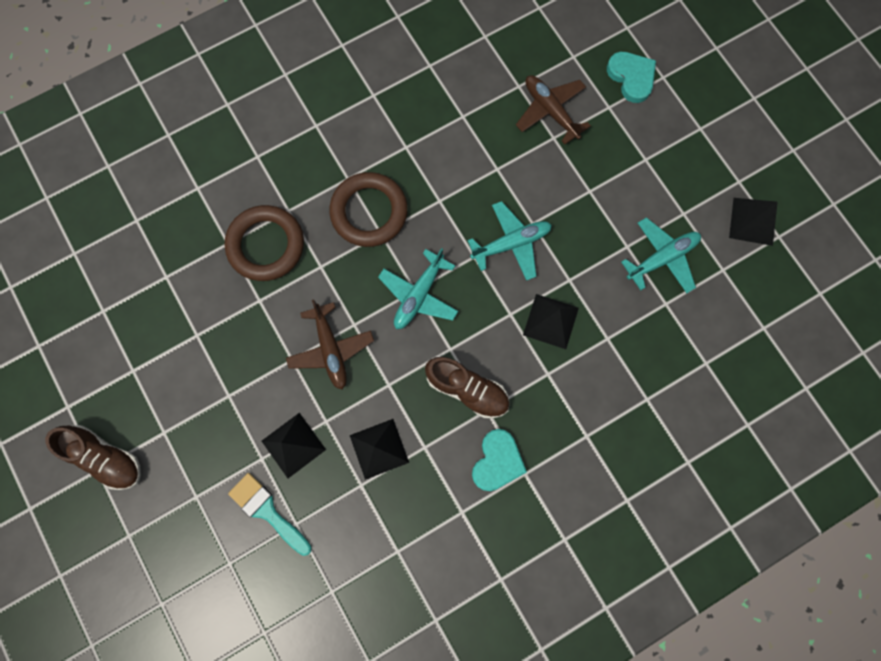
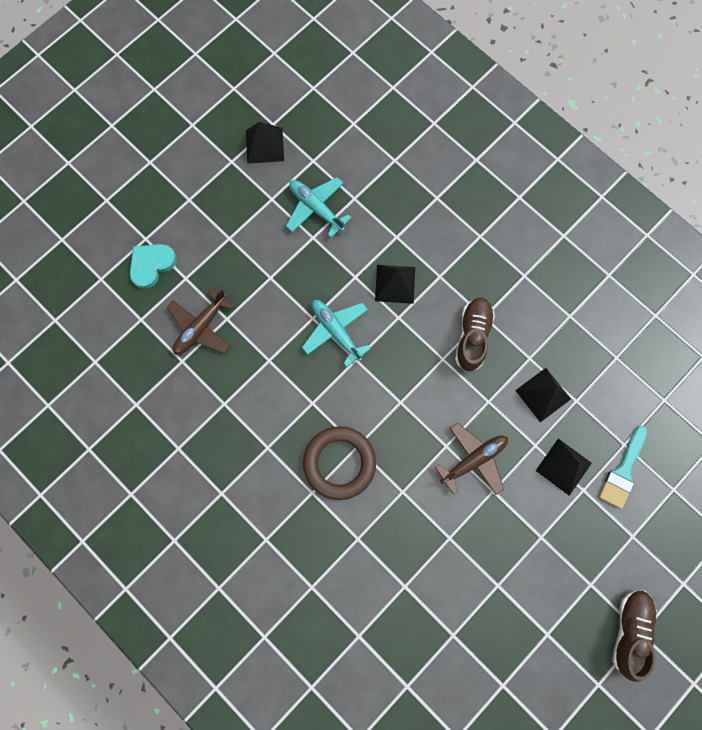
camera: 105 degrees left, 0 degrees up
brown ring [225,205,304,281] -> none
turquoise plane [378,248,458,329] -> none
turquoise heart [472,429,527,491] -> none

